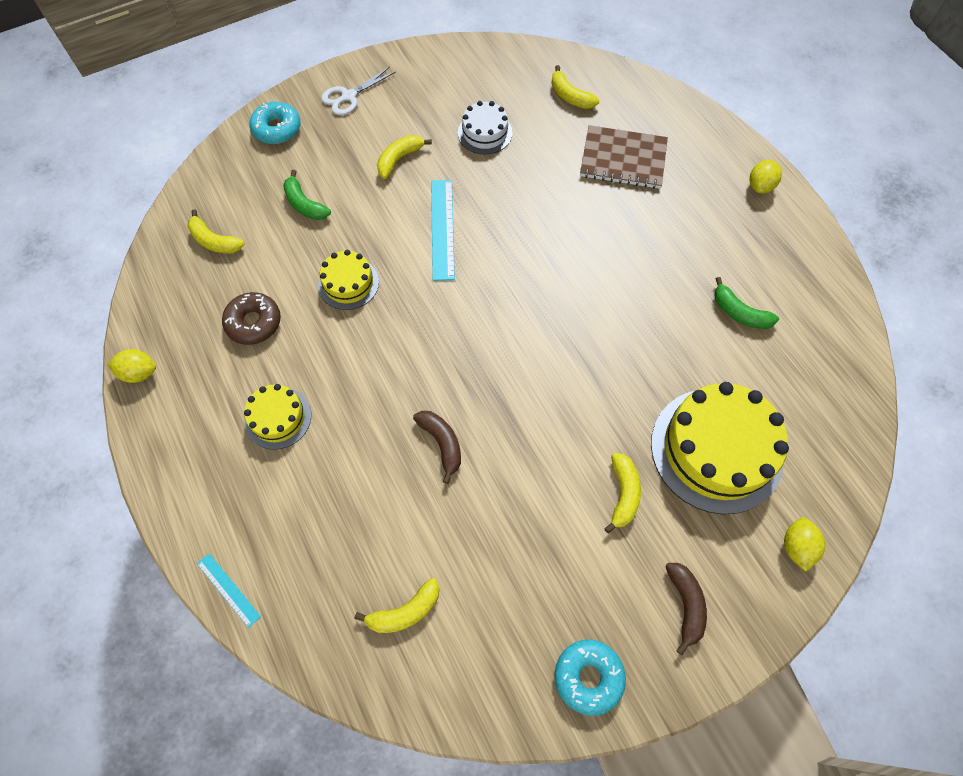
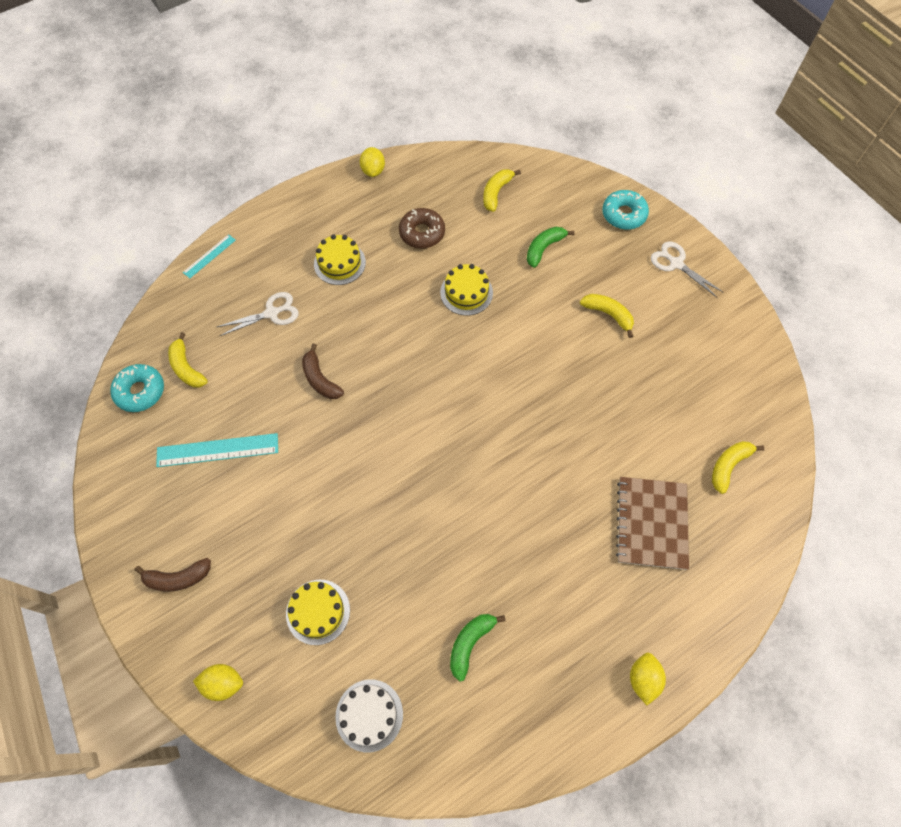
camera: 85 degrees right, 0 degrees up
brown banana [413,411,461,484] -> brown banana turned 90 degrees clockwise [302,344,344,399]
turquoise ruler [431,180,455,281] -> turquoise ruler moved to [156,433,278,467]
white cake [458,101,513,155] -> white cake moved to [335,679,403,752]
turquoise donut [555,640,626,716] -> turquoise donut moved to [110,364,164,412]
yellow banana [604,453,641,534] -> none
yellow cake [651,382,789,514] -> yellow cake [286,580,350,645], size x0.52
yellow lemon [749,160,782,193] -> yellow lemon turned 75 degrees clockwise [630,653,666,705]
none -> white scissors [217,292,299,336]

